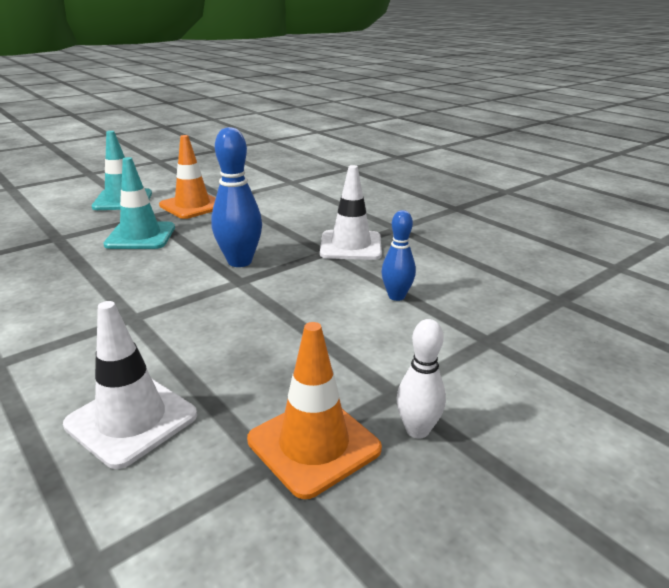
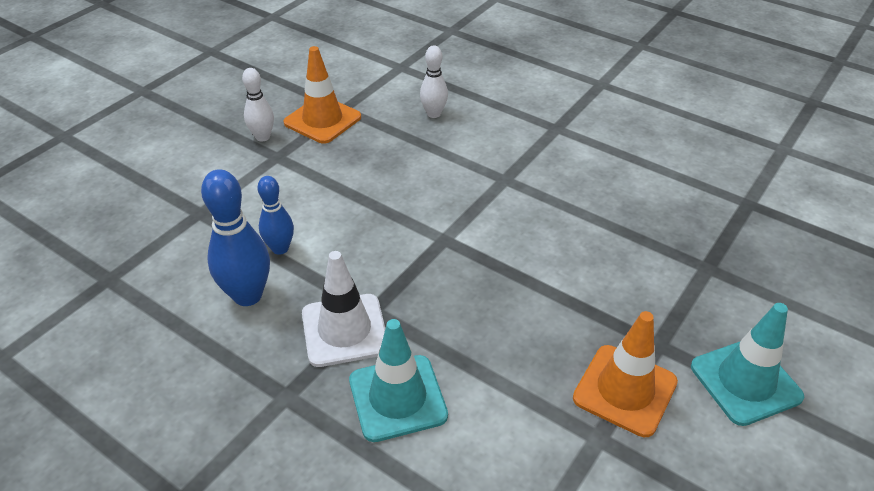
camera: 165 degrees right, 15 degrees up
white traffic cone [63,301,197,469] -> white bowling pin [420,46,448,118]
turquoise traffic cone [103,157,175,249] -> turquoise traffic cone moved to [349,319,448,442]
blue bowling pin [211,127,262,267] -> blue bowling pin moved to [201,169,270,306]

